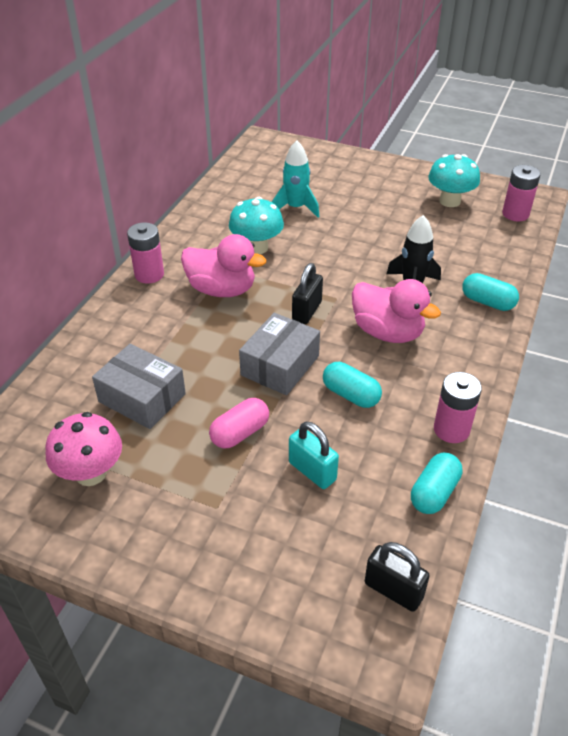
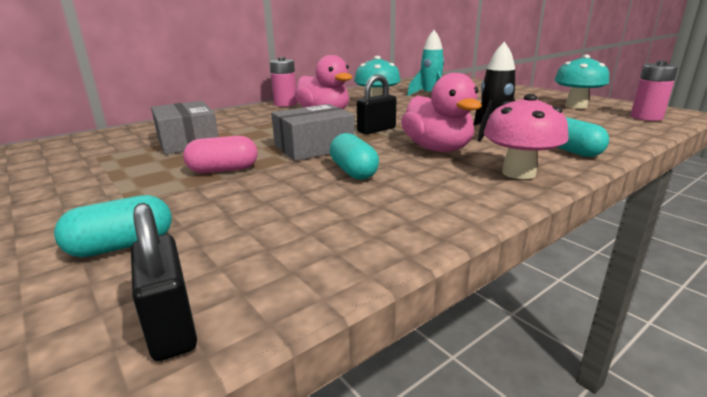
camera: 30 degrees right, 20 degrees down
pink mushroom [45,412,122,486] -> pink mushroom moved to [484,94,569,179]
turquoise padlock [289,422,339,489] -> none
turquoise capsule [411,452,462,514] -> turquoise capsule moved to [54,195,172,257]
pink battery [434,372,482,443] -> none

